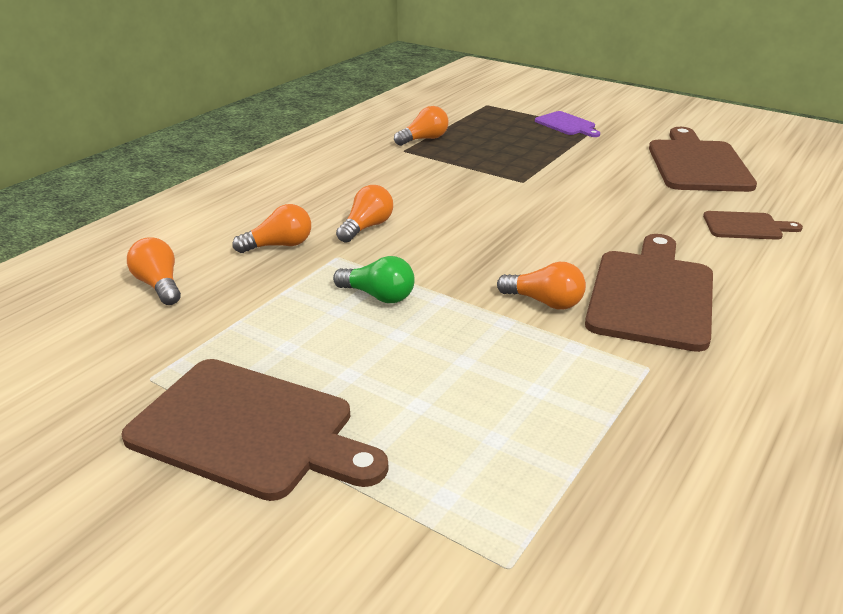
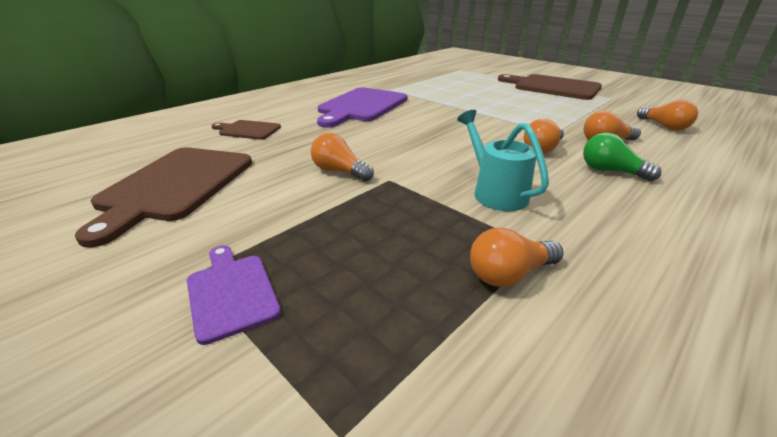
camera: 170 degrees left, 0 degrees up
green light bulb [333,256,415,303] -> green light bulb moved to [583,133,662,181]
orange light bulb [497,262,586,310] -> orange light bulb moved to [311,133,374,182]
brown cutting board [585,234,713,352] -> purple cutting board [317,87,407,128]
none -> turquoise watering can [457,110,549,211]

